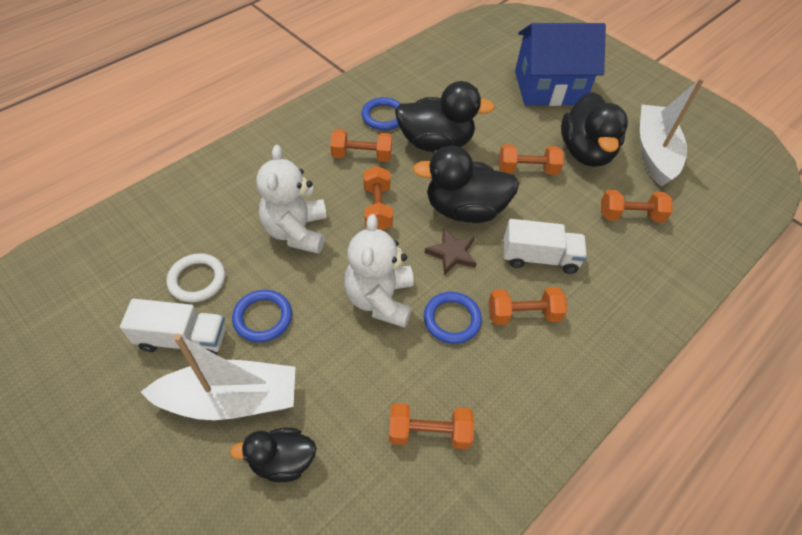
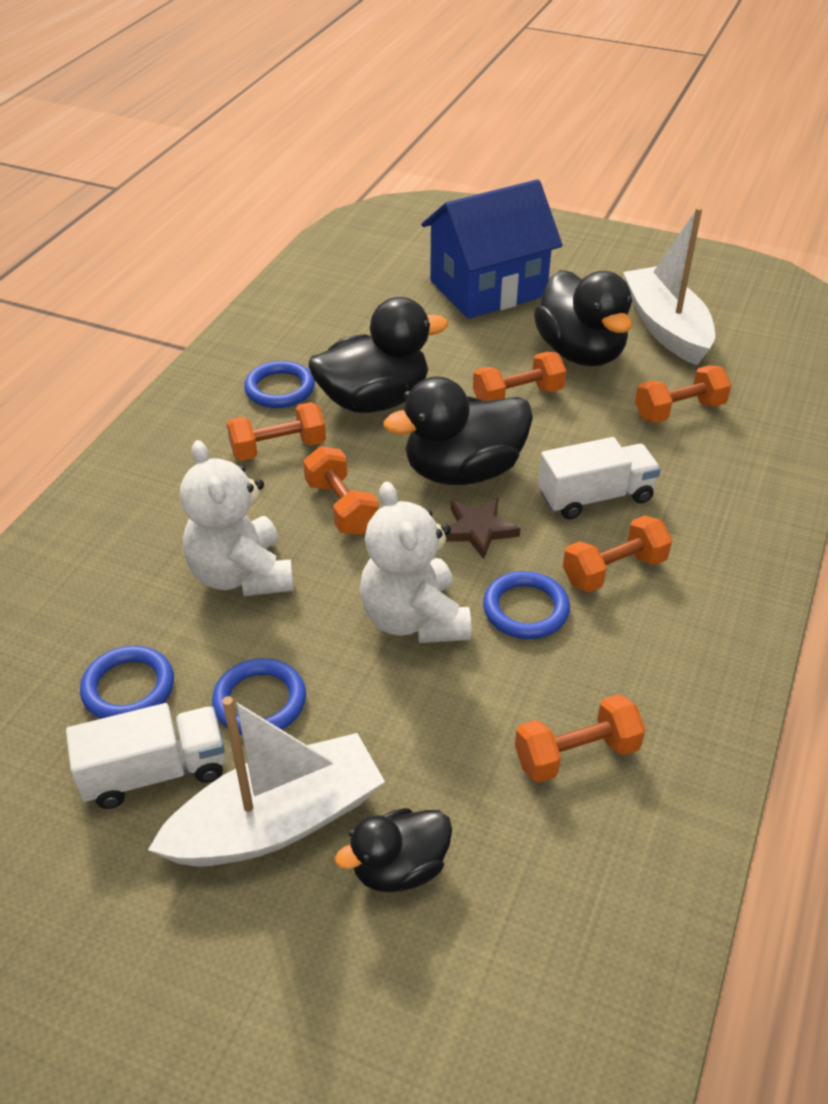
camera: 20 degrees left, 10 degrees down
white ring [166,253,225,303] -> blue ring [80,646,174,719]

